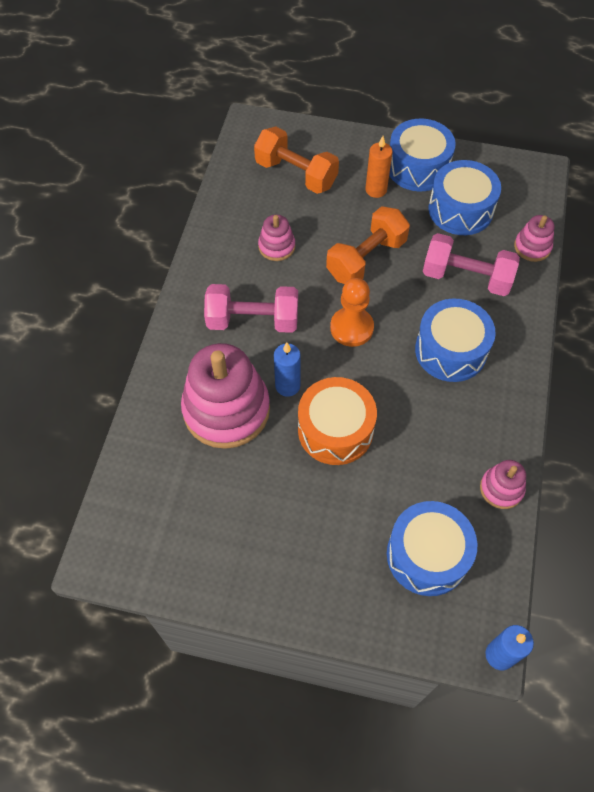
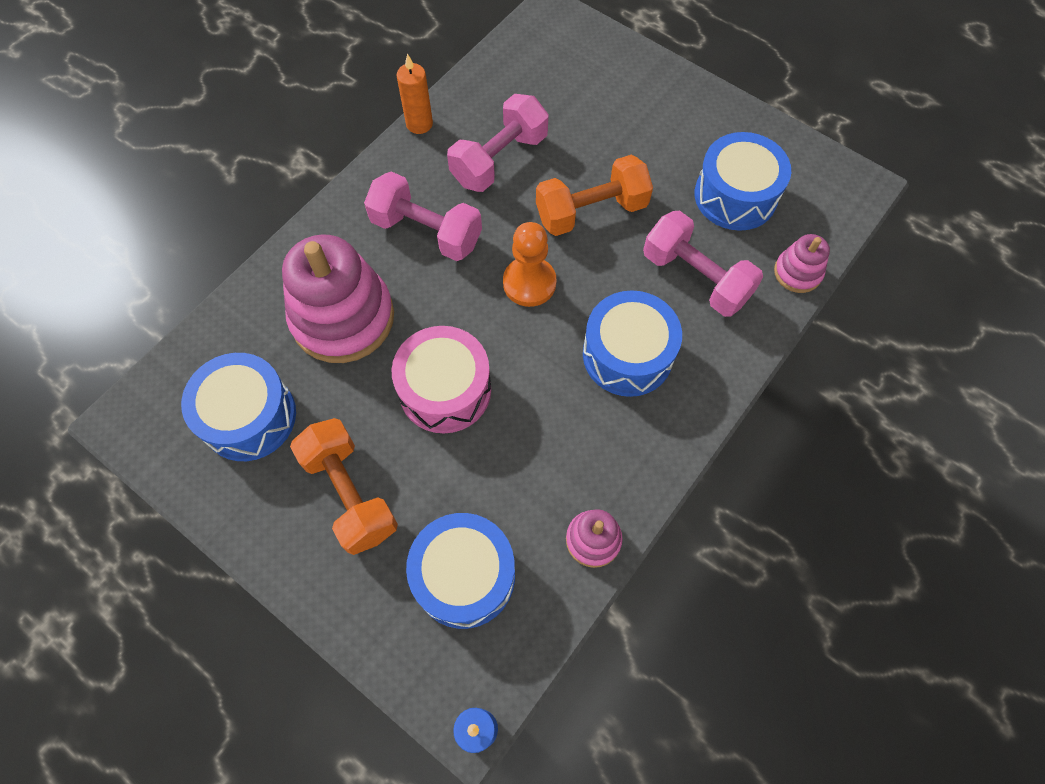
camera: 25 degrees right, 5 degrees up
orange dumbbell [254,126,339,194] -> orange dumbbell moved to [290,418,398,555]
pink stacking toy [258,215,295,261] -> pink dumbbell [447,94,549,192]
blue candle [274,342,301,397] -> none
orange drum [298,377,377,465] -> pink drum [391,326,491,433]
orange candle [365,136,393,198] -> orange candle moved to [397,53,433,134]
blue drum [389,119,456,191] -> blue drum moved to [181,353,296,461]

